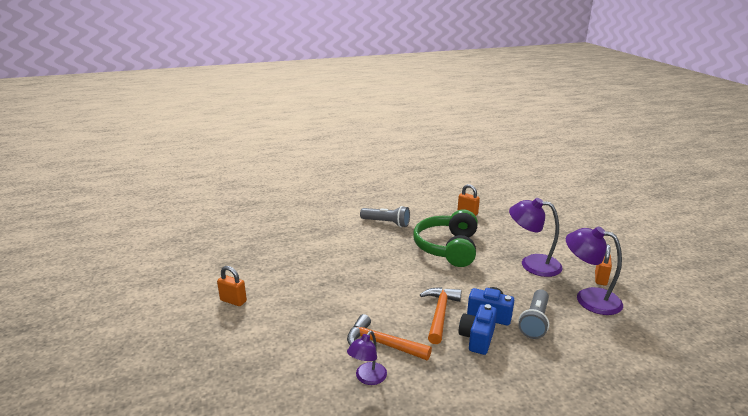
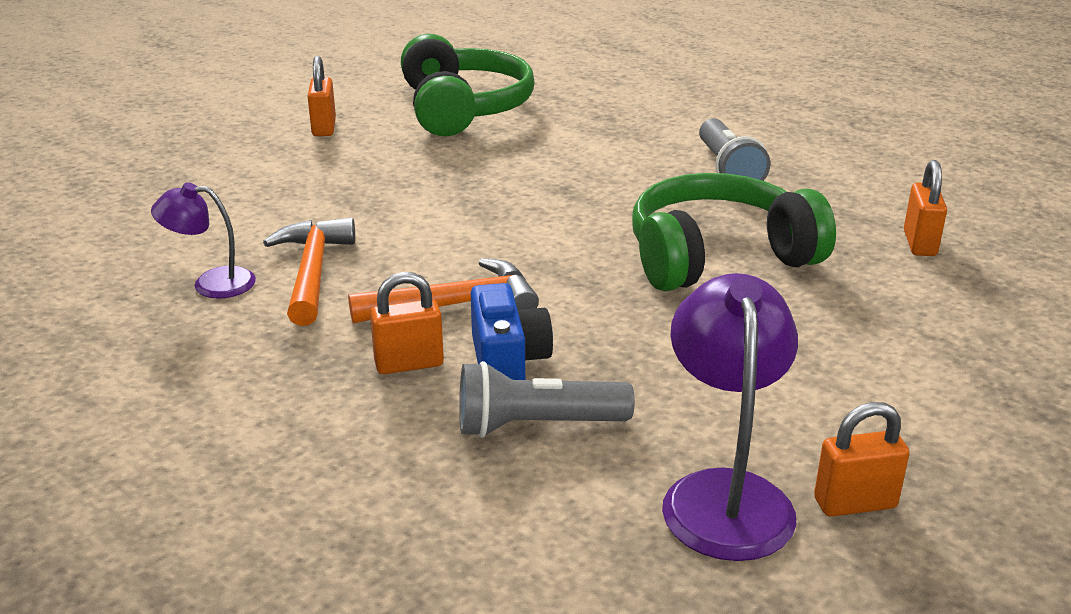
camera: 60 degrees right, 5 degrees up
blue camera [458,304,497,355] -> orange padlock [370,272,444,374]
purple lamp [509,198,563,277] -> none
none -> green headphones [401,34,535,136]

